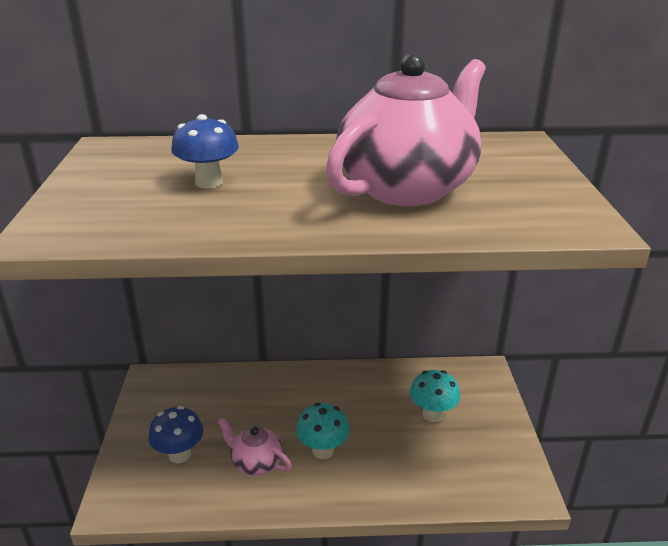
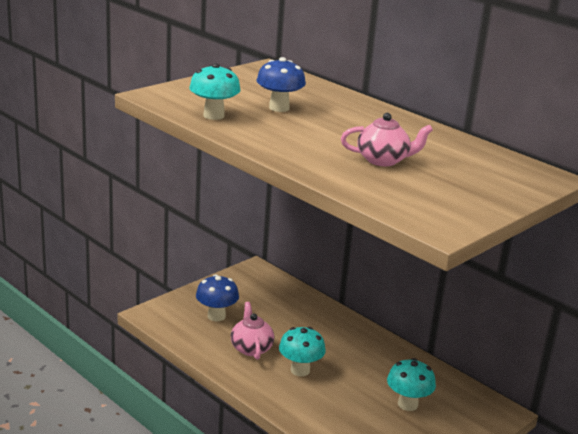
camera: 45 degrees right, 5 degrees down
pink teapot [326,53,486,206] -> pink teapot [341,113,433,166], size x0.46
none -> turquoise mushroom [189,63,241,120]

